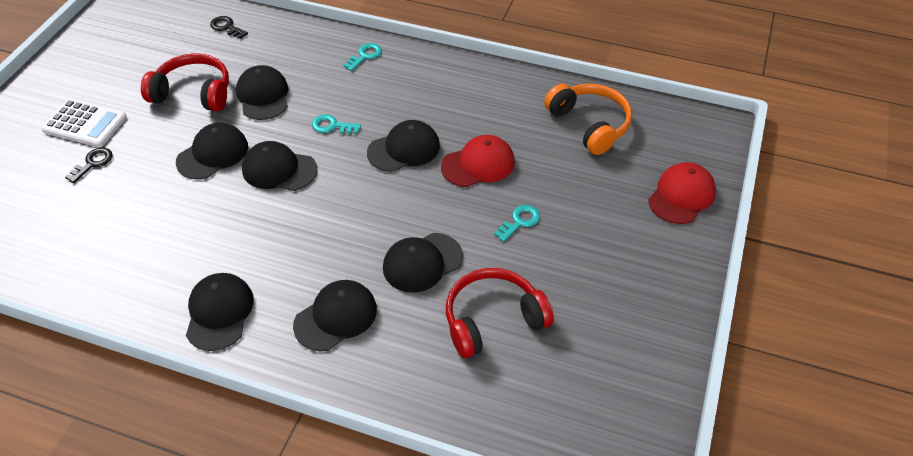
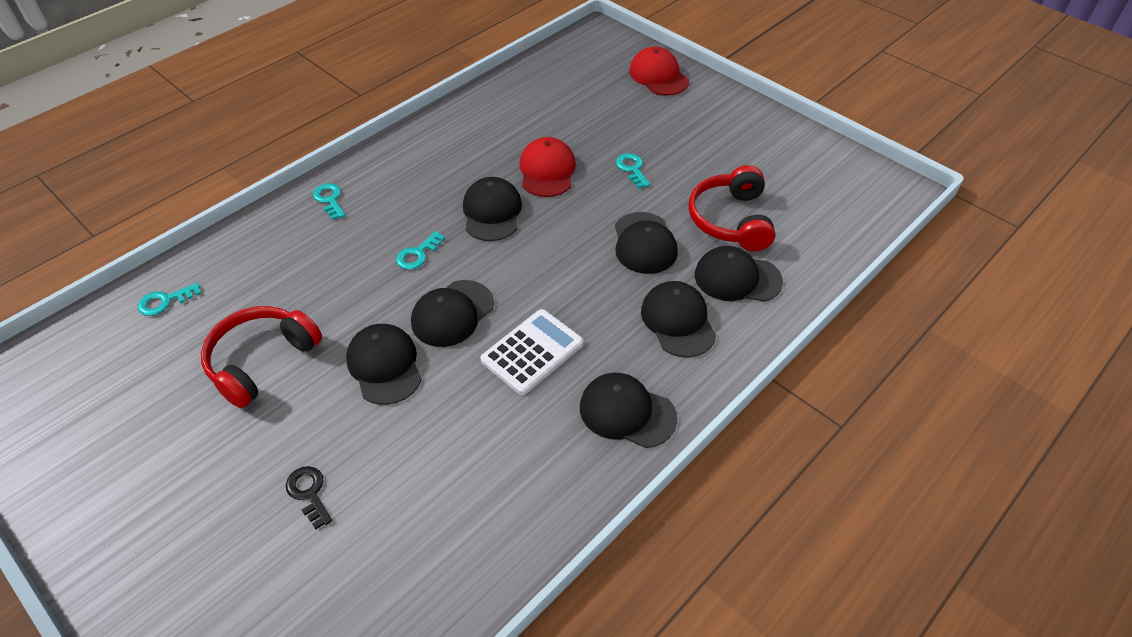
camera: 65 degrees left, 0 degrees up
white calculator [41,99,127,147] -> white calculator moved to [480,309,584,395]
black key [210,16,248,39] -> turquoise key [138,283,201,316]
black cap [236,65,288,120] -> black cap moved to [695,246,783,302]
orange headphones [544,84,632,155] -> none

